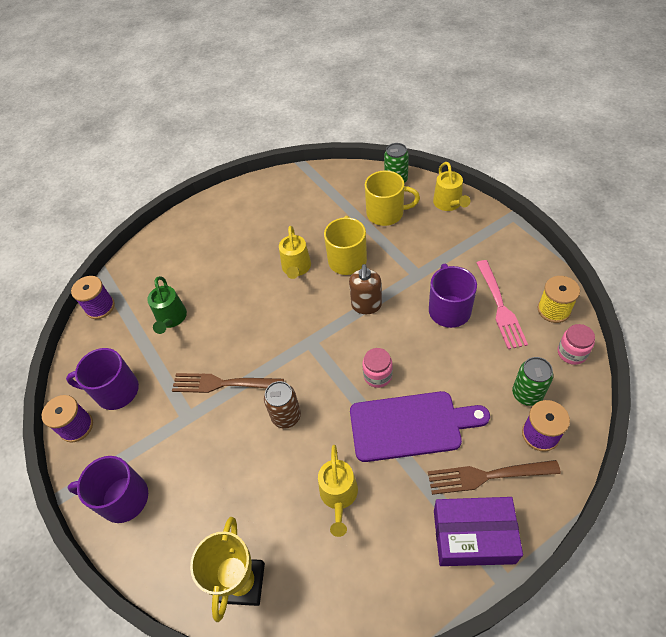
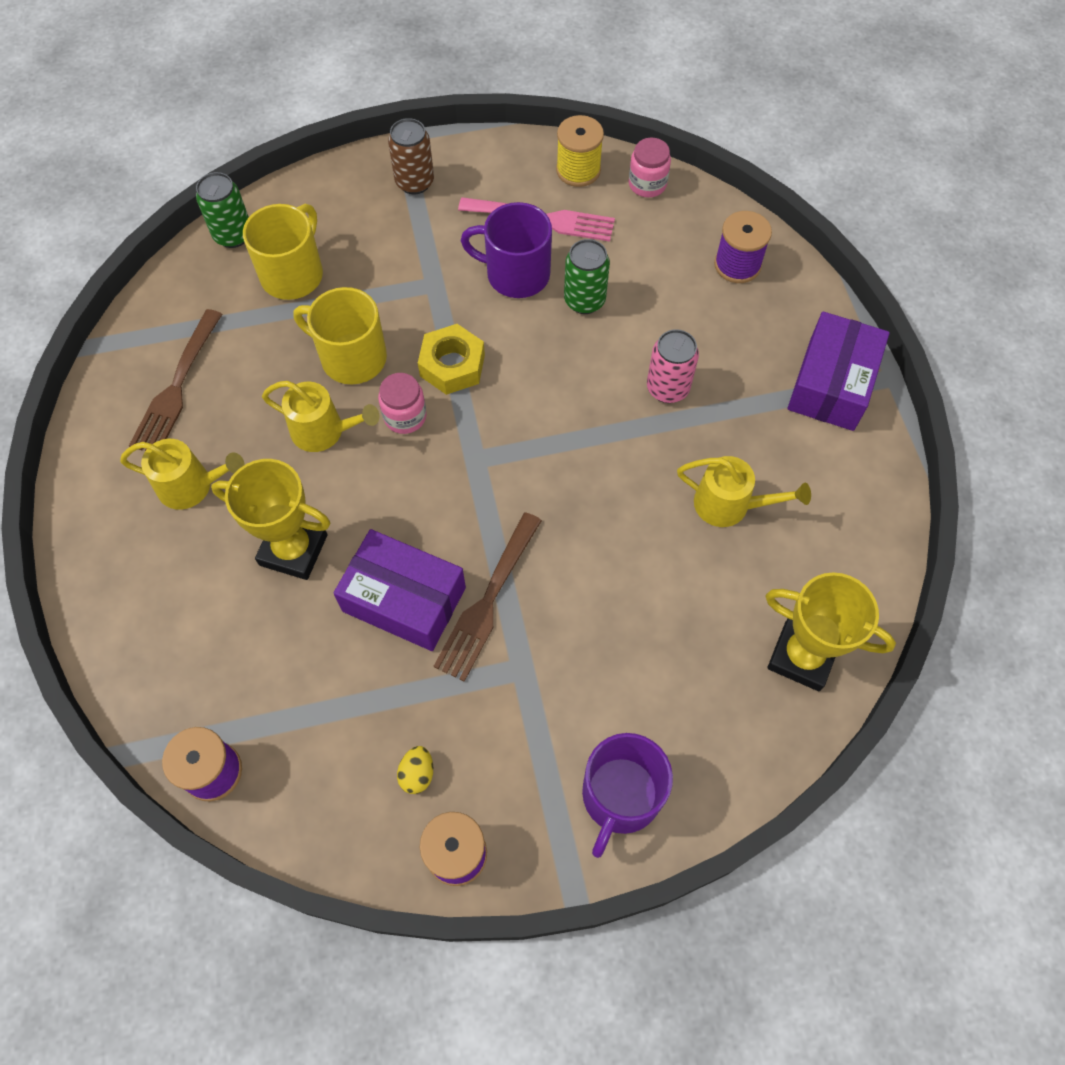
camera: 75 degrees left, 10 degrees up
purple mug [66,348,139,410] -> yellow egg [397,746,433,794]
green watering can [147,276,187,334] -> none
brown can [264,381,301,428] -> brown can moved to [388,118,434,194]
brown soap dispenser [349,264,382,314] -> yellow nut [418,324,485,395]
purple cutting board [350,391,490,462] -> pink can [647,329,699,403]
pink jar [362,348,393,388] -> pink jar moved to [378,373,427,434]
brown fork [428,460,561,495] -> brown fork moved to [129,309,222,451]
yellow watering can [433,162,470,211] -> yellow watering can moved to [120,439,245,510]
green can [512,357,553,406] -> green can moved to [564,239,610,314]
none -> yellow trophy [211,459,331,580]
none -> purple box [333,529,466,651]

